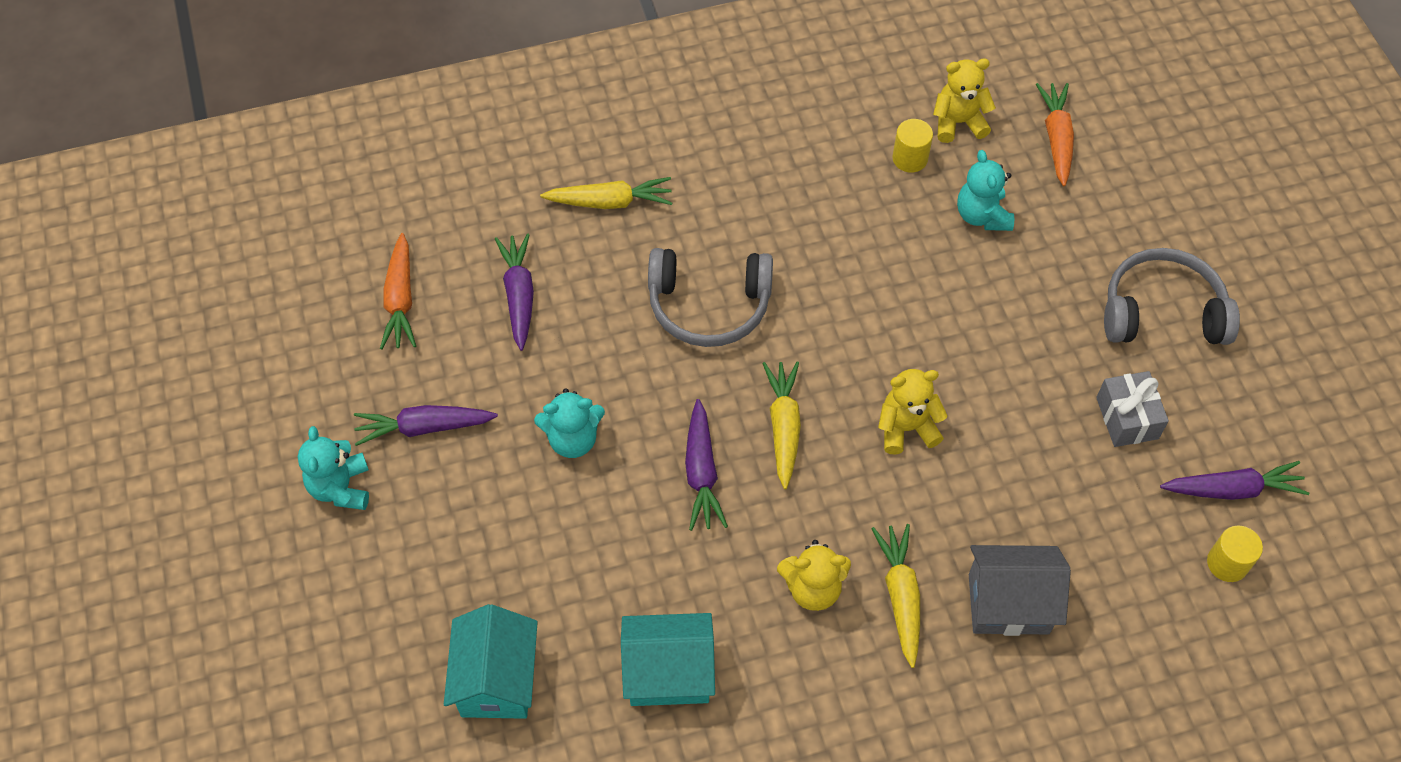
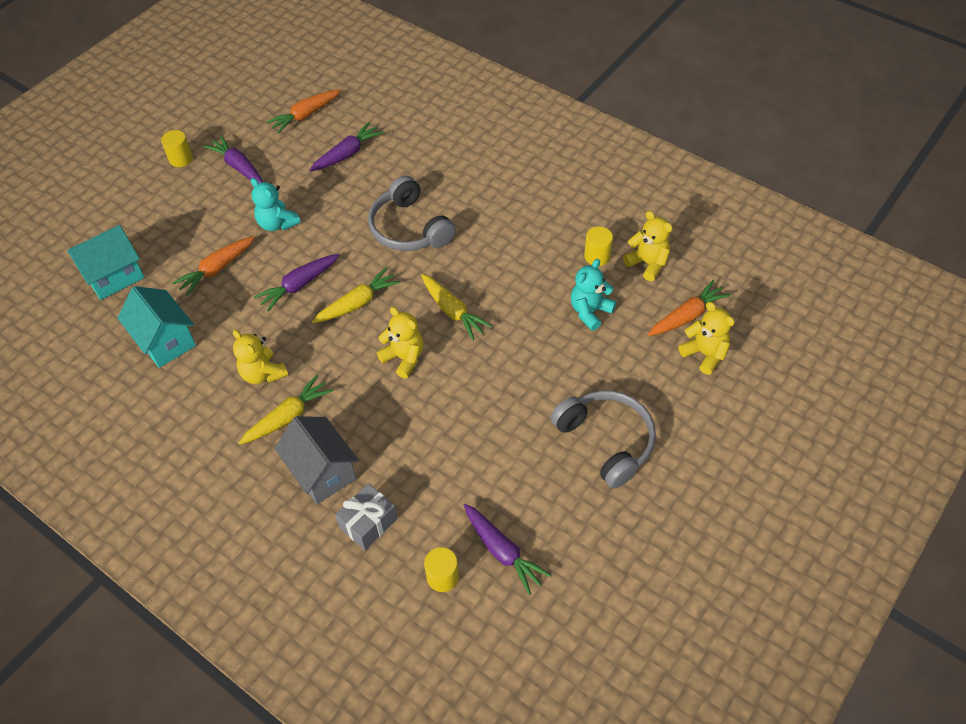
camera: 55 degrees right, 5 degrees down
turquoise teddy bear [298,426,369,510] -> yellow cylinder [161,130,193,167]
yellow carrot [540,177,672,209] -> yellow carrot moved to [421,274,492,340]
grey gift [1096,371,1169,447] -> grey gift moved to [335,483,398,550]
none -> orange carrot [172,236,255,296]
none -> yellow teddy bear [678,302,735,375]

